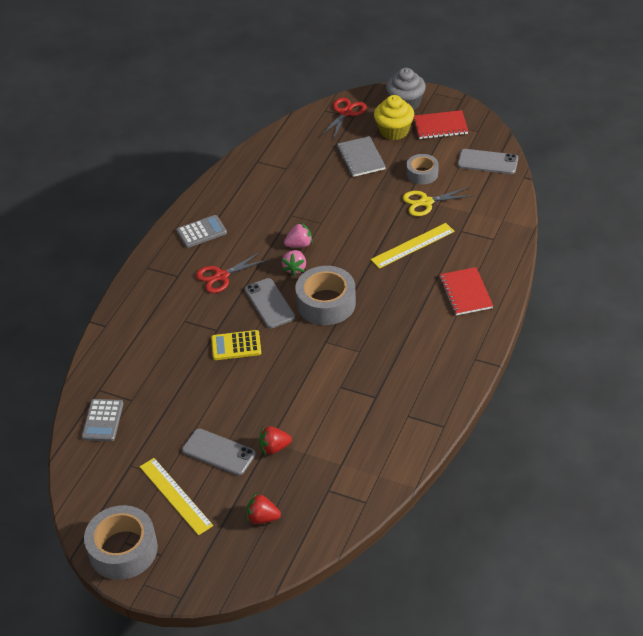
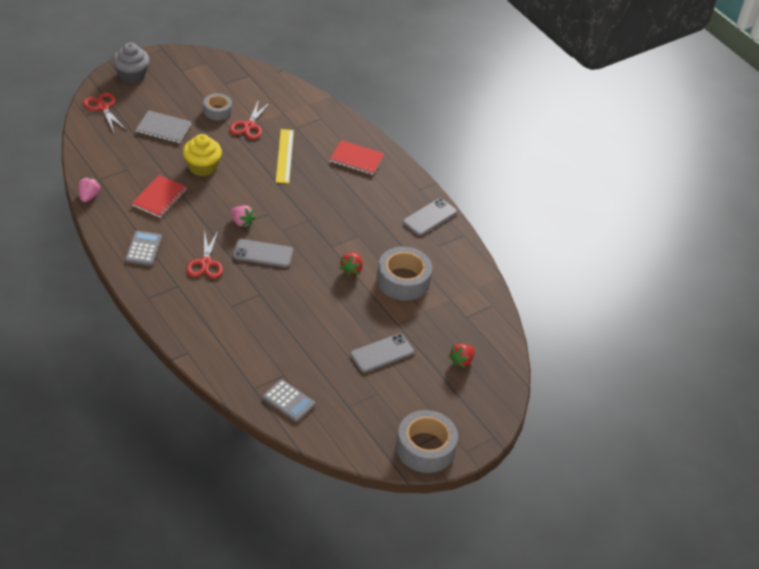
camera: 65 degrees left, 0 degrees up
yellow ruler [140,458,213,535] -> none
yellow calculator [211,330,261,360] -> none
red strawberry [259,426,292,455] -> red strawberry moved to [339,252,362,276]
pink strawberry [284,222,312,247] -> pink strawberry moved to [78,177,101,202]
grey tape [295,266,356,325] -> grey tape moved to [377,247,432,301]
yellow cupcake [374,95,414,140] -> yellow cupcake moved to [183,134,222,176]
yellow scissors [403,187,474,216] -> red scissors [230,99,270,139]
red notebook [414,110,468,139] -> red notebook moved to [132,175,187,218]
grey phone [457,149,518,174] -> grey phone moved to [403,198,457,236]

